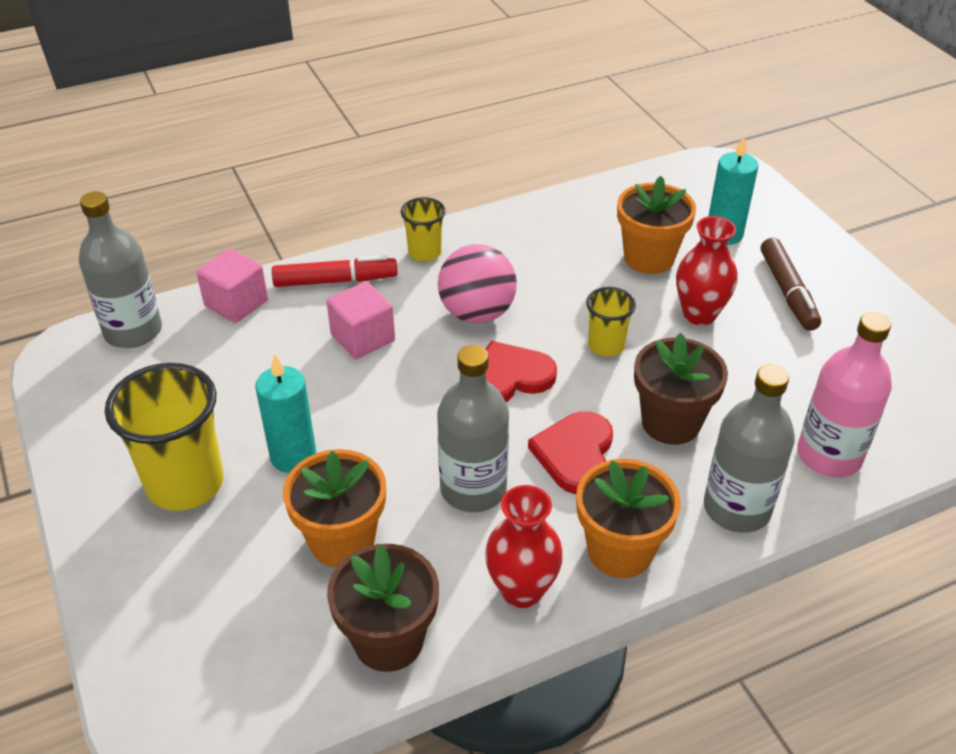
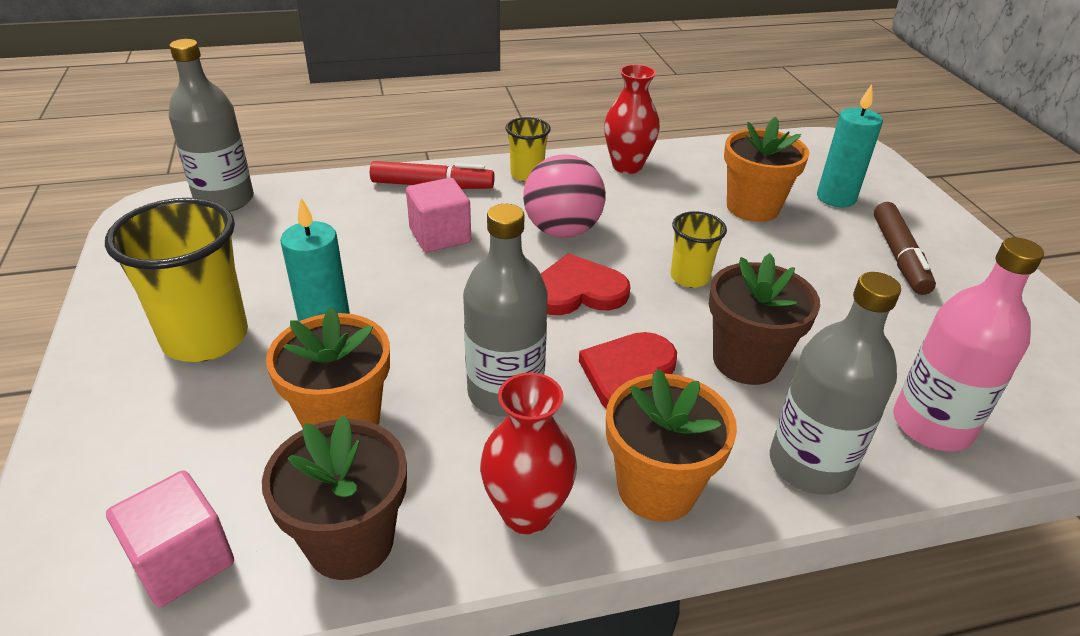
camera: 10 degrees right, 5 degrees down
pink cube [196,248,268,323] -> pink cube moved to [106,470,234,607]
red vase [676,216,738,325] -> red vase moved to [604,64,660,174]

